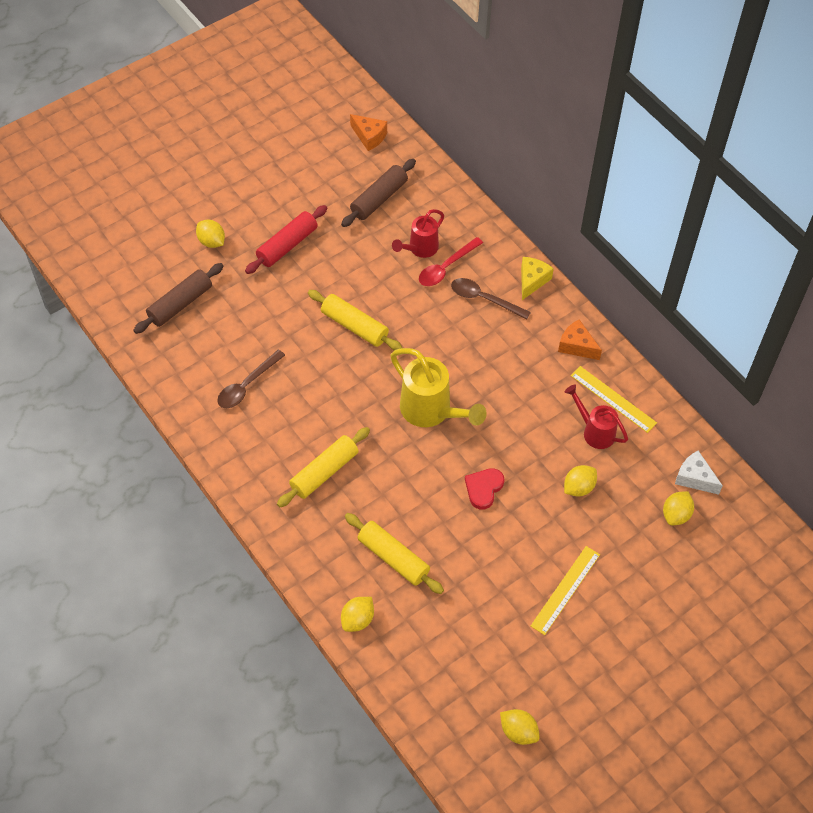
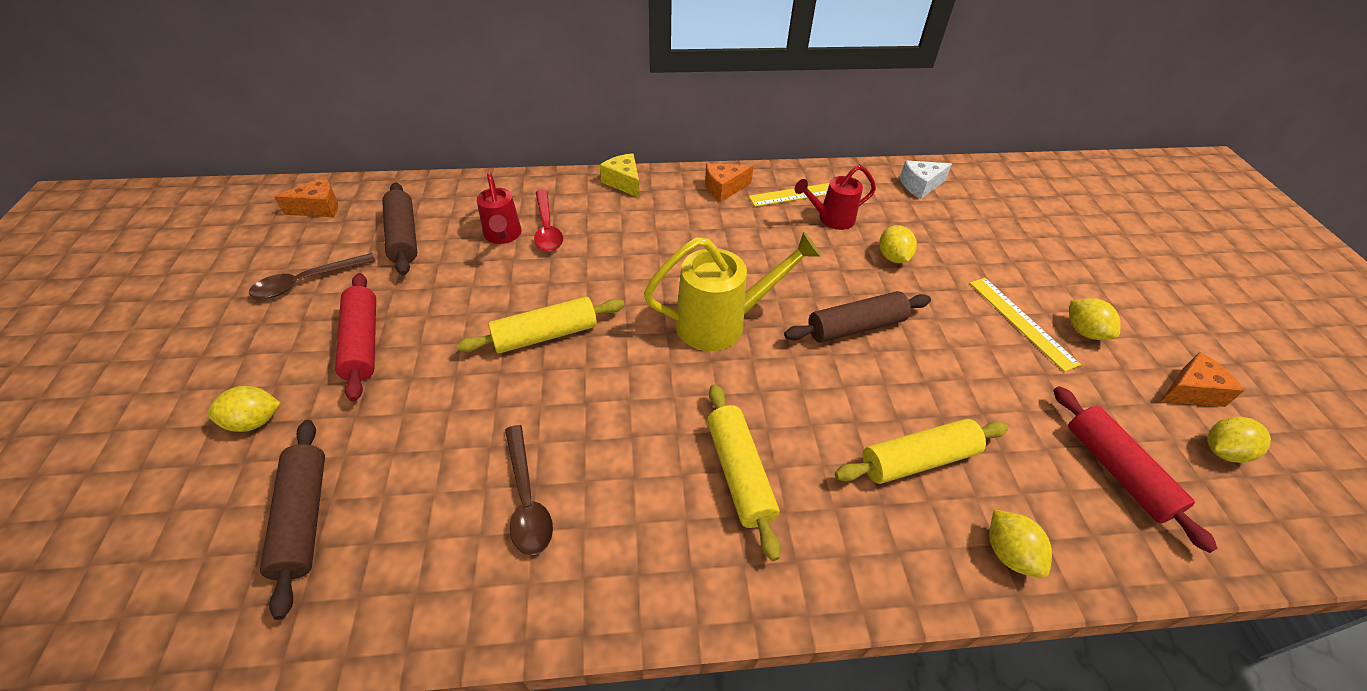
camera: 60 degrees left, 10 degrees down
brown spoon [451,278,531,320] -> brown spoon moved to [249,253,375,299]
red heart [465,468,504,510] -> brown rolling pin [784,291,931,343]
yellow lemon [663,491,694,525] -> yellow lemon moved to [1070,298,1120,340]
none -> red rolling pin [1053,386,1218,553]
none -> orange cheese [1161,352,1244,407]

